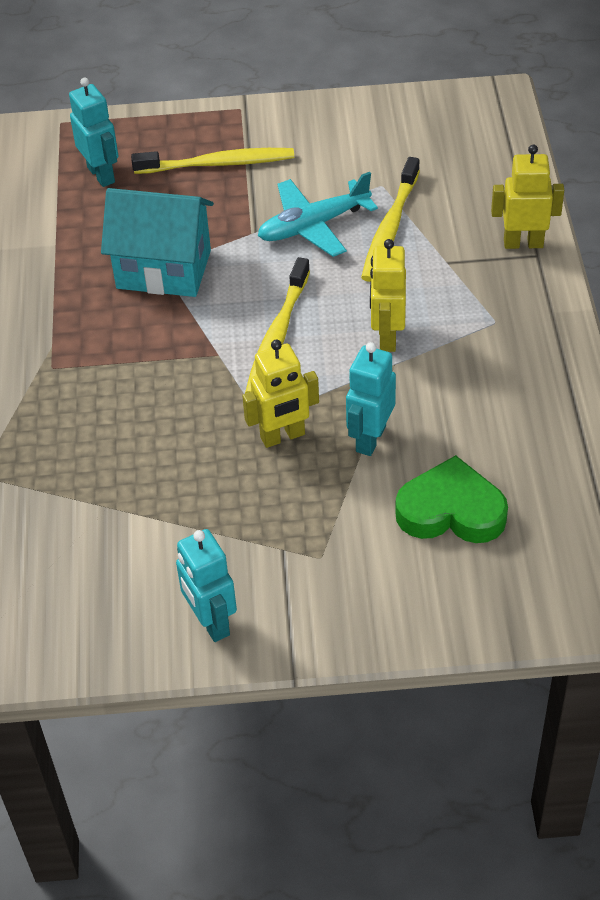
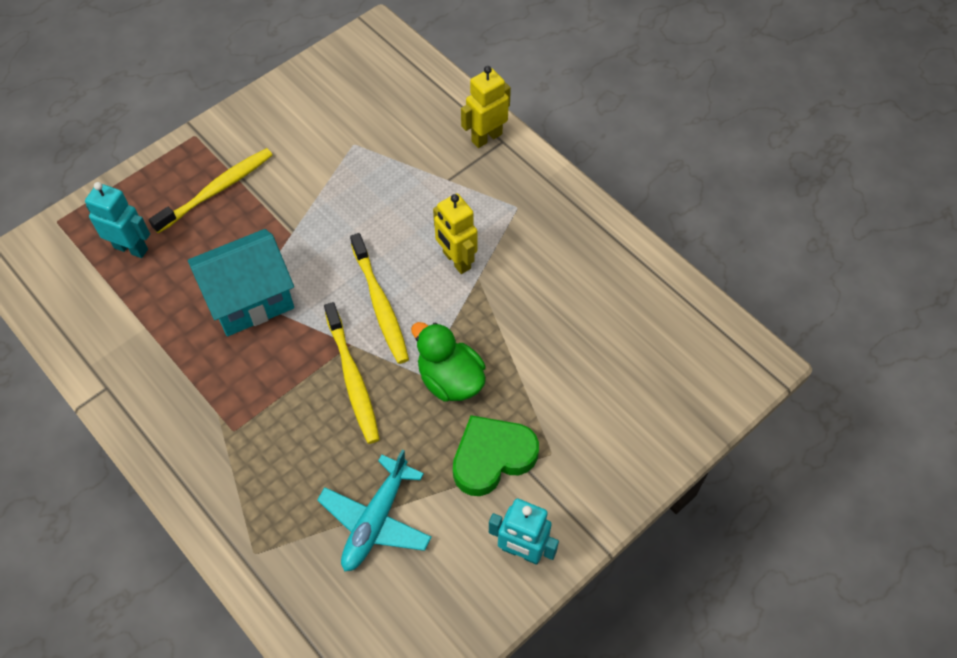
camera: 40 degrees left, 10 degrees up
yellow robot [242,340,319,448] -> green duck [411,322,486,402]
turquoise plane [258,172,378,257] -> turquoise plane moved to [317,450,432,572]
turquoise robot [346,342,396,456] -> none
yellow toothbrush [361,157,420,282] -> yellow toothbrush moved to [324,302,380,444]
green heart [395,455,508,543] -> green heart moved to [453,415,539,496]

